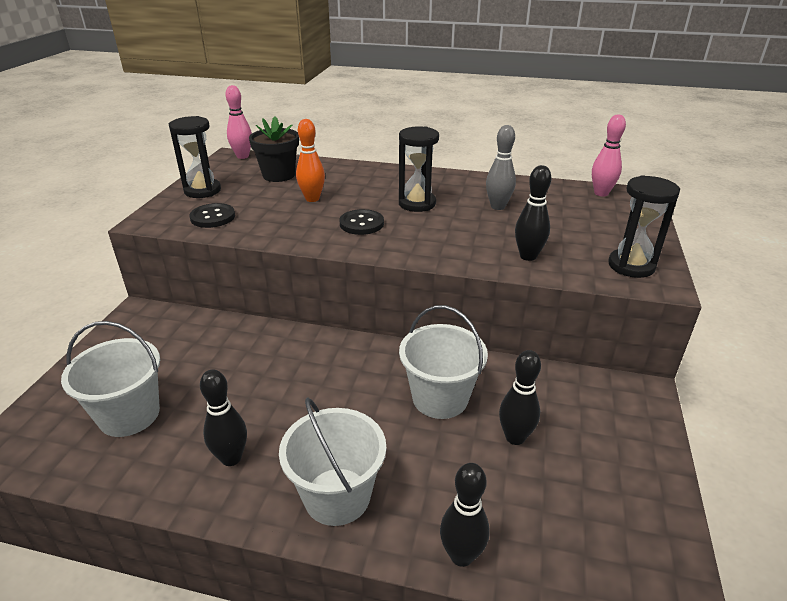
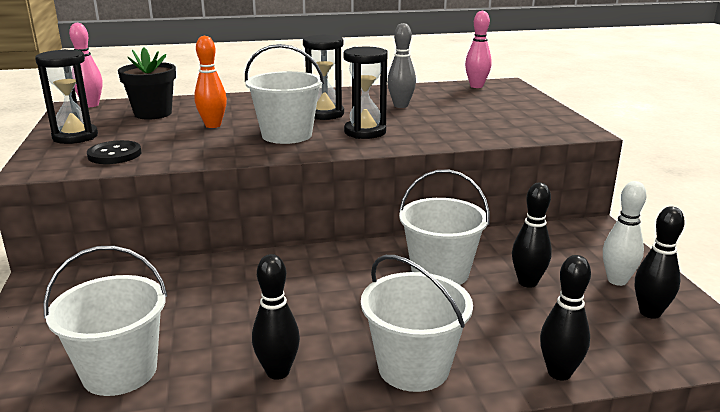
camera: 25 degrees left, 10 degrees down
black button [339,209,384,235] -> white bucket [245,44,324,144]
black bowling pin [515,165,551,261] -> black bowling pin moved to [635,206,685,319]
black hourglass [608,175,680,278] -> black hourglass moved to [343,47,388,139]
none -> white bowling pin [603,181,647,286]

